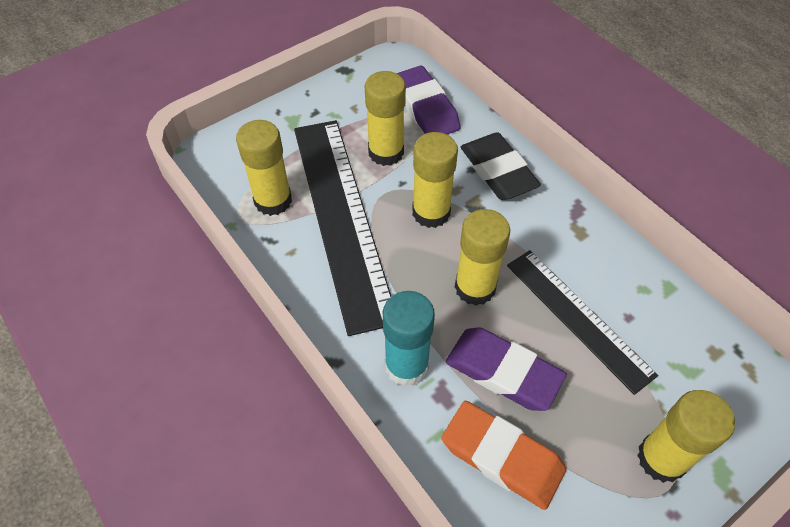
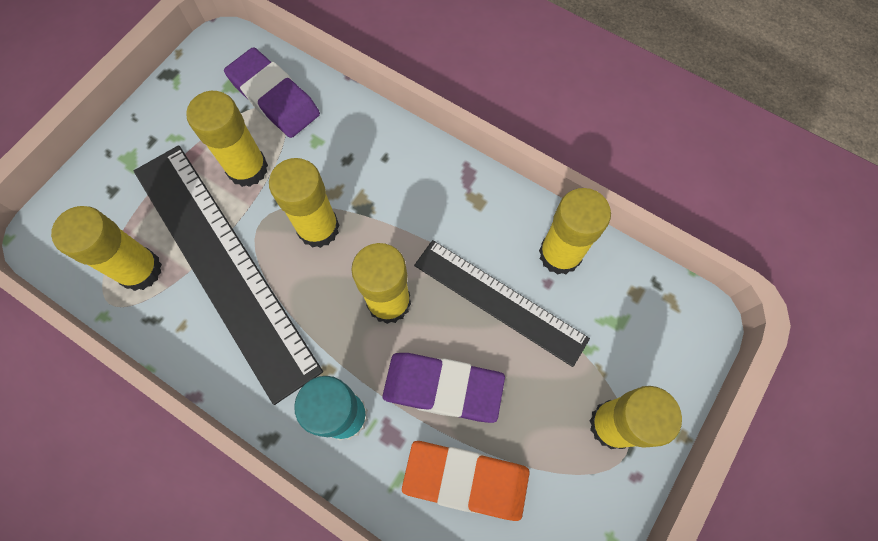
camera: 20 degrees left, 15 degrees up
black eraser [461,132,541,200] -> none
none -> yellow glue stick [539,188,611,275]

